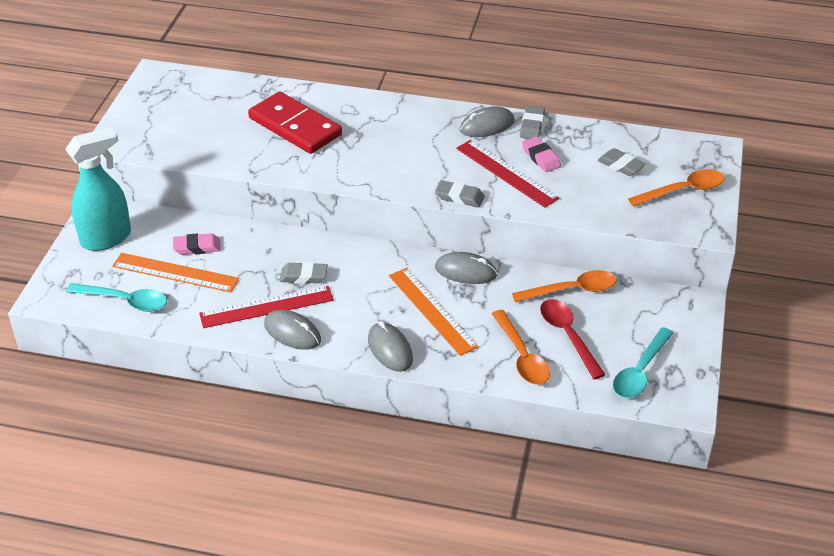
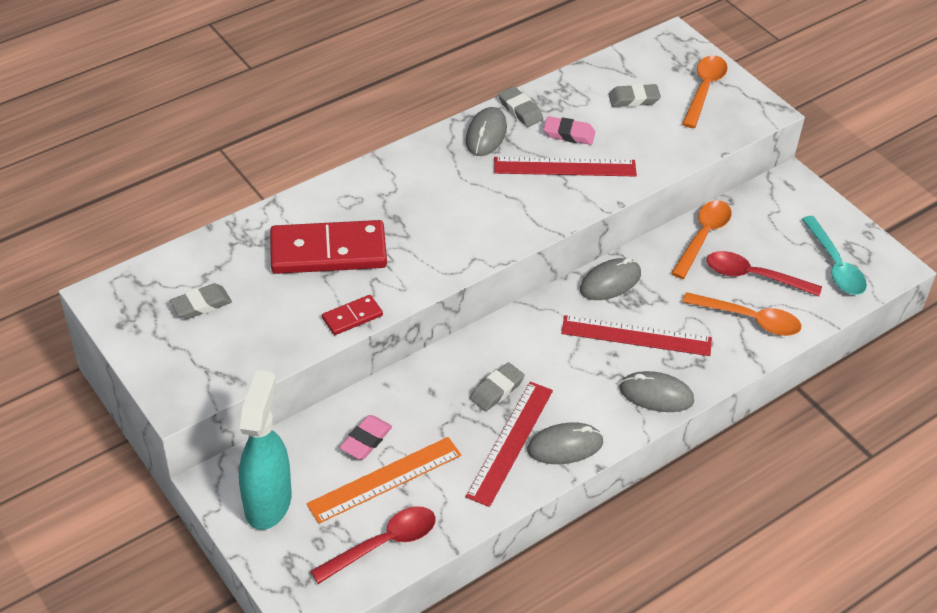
camera: 50 degrees left, 5 degrees up
turquoise spoon [66,283,167,312] -> red spoon [310,506,436,584]
orange ruler [389,268,478,356] -> red ruler [561,315,712,356]
grey eraser [435,180,485,208] -> grey eraser moved to [170,283,232,319]
none -> red domino [322,295,383,335]

